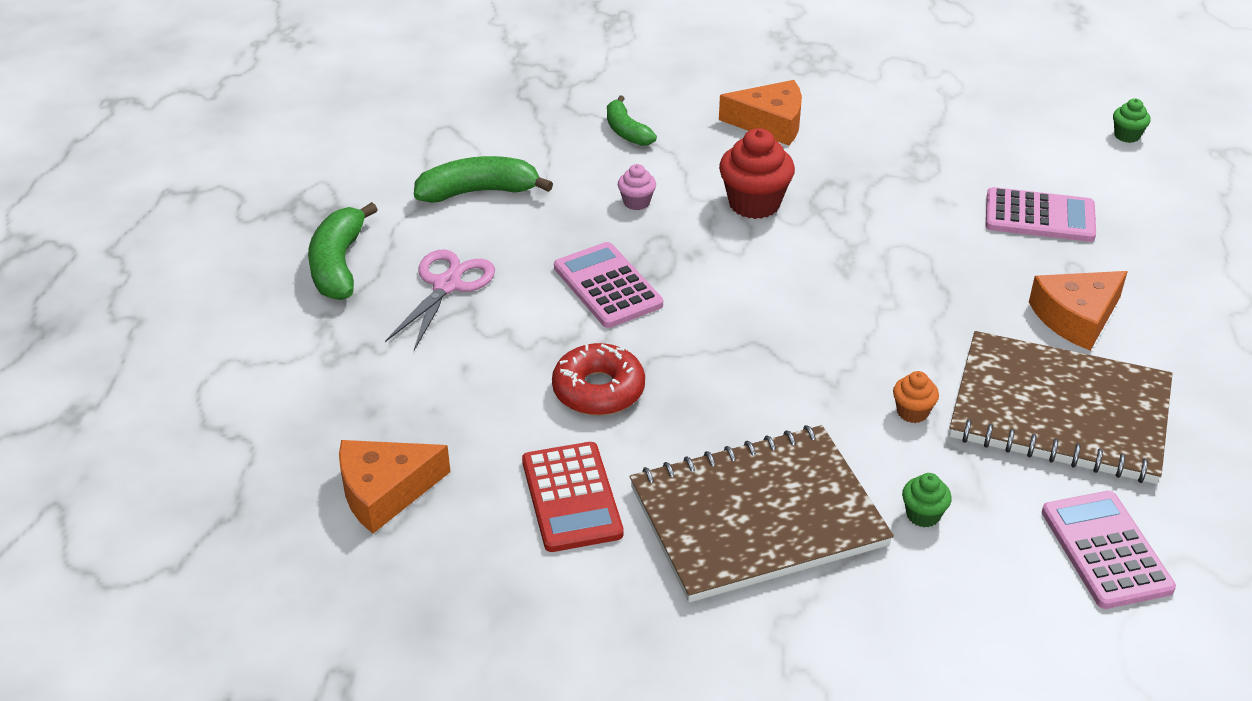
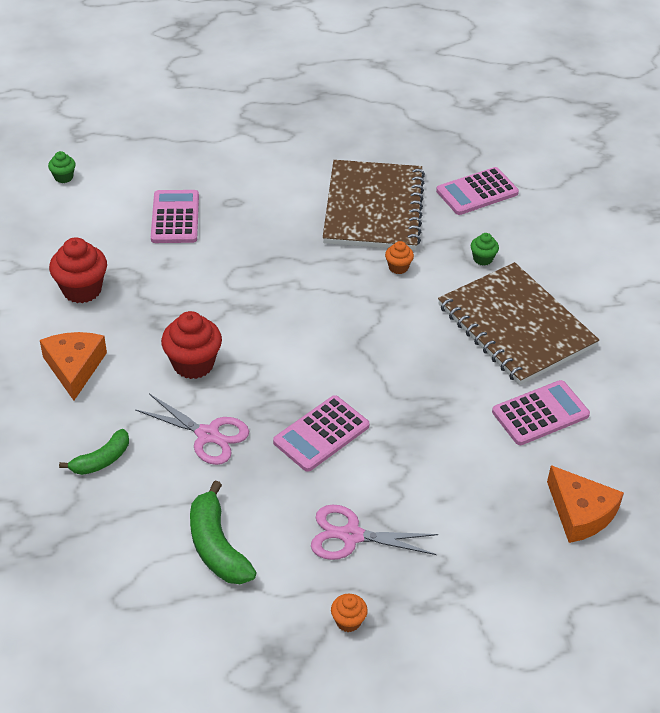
camera: 105 degrees left, 5 degrees up
green banana [308,202,378,300] -> orange cupcake [331,594,368,632]
red calculator [522,442,624,552] -> pink calculator [492,380,590,445]
red donut [552,343,645,415] -> none
pink cupcake [618,164,656,210] -> pink scissors [135,394,249,465]
orange cheese [1029,271,1128,351] -> none
none -> red cupcake [49,237,107,303]

